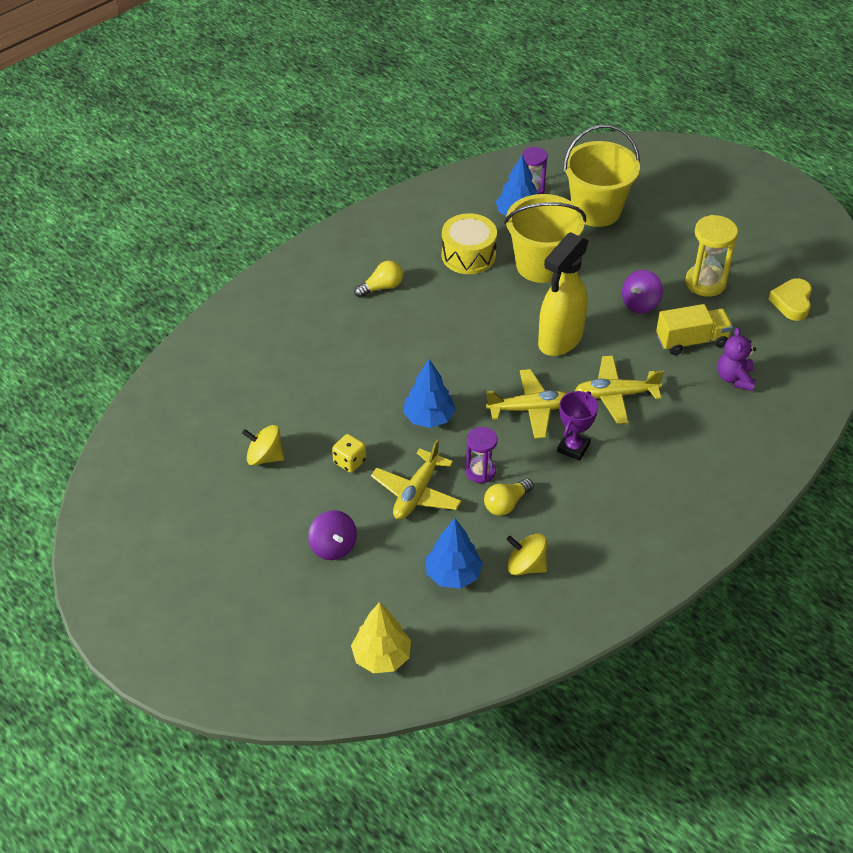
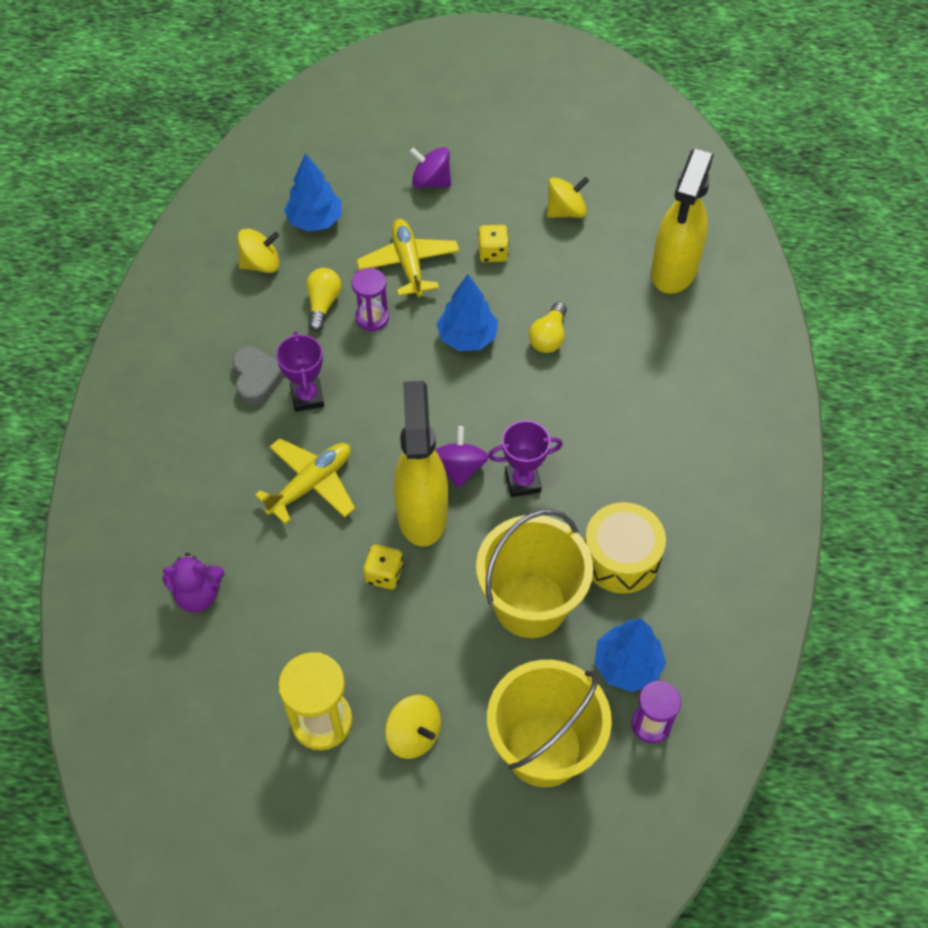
camera: 140 degrees right, 10 degrees up
yellow tree [351,602,411,673] -> none
yellow light bulb [354,260,403,298] -> yellow light bulb moved to [529,302,567,353]
yellow plane [486,369,567,439] -> none
purple spinning top [622,270,663,313] -> purple spinning top moved to [435,426,489,488]
yellow truck [656,304,733,355] -> none
purple teddy bear [717,327,756,391] -> purple teddy bear turned 120 degrees clockwise [162,553,224,612]
yellow heart [769,278,812,321] -> none
none -> grey heart [232,346,285,406]
none -> yellow dice [363,544,403,589]
none -> yellow spinning top [385,695,441,759]
none -> purple trophy [488,420,563,497]
none -> yellow spray bottle [651,149,714,294]

